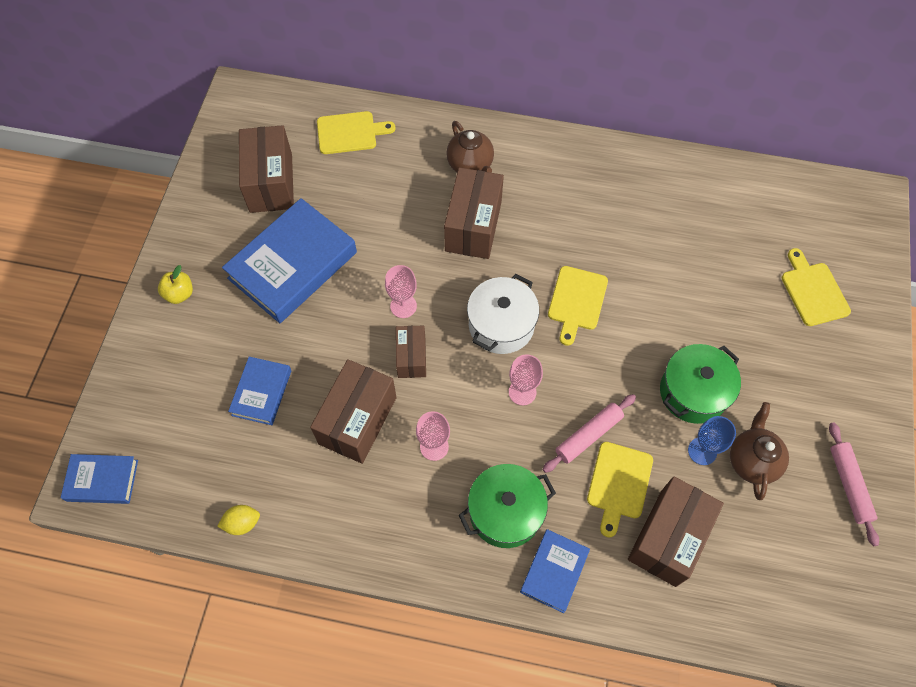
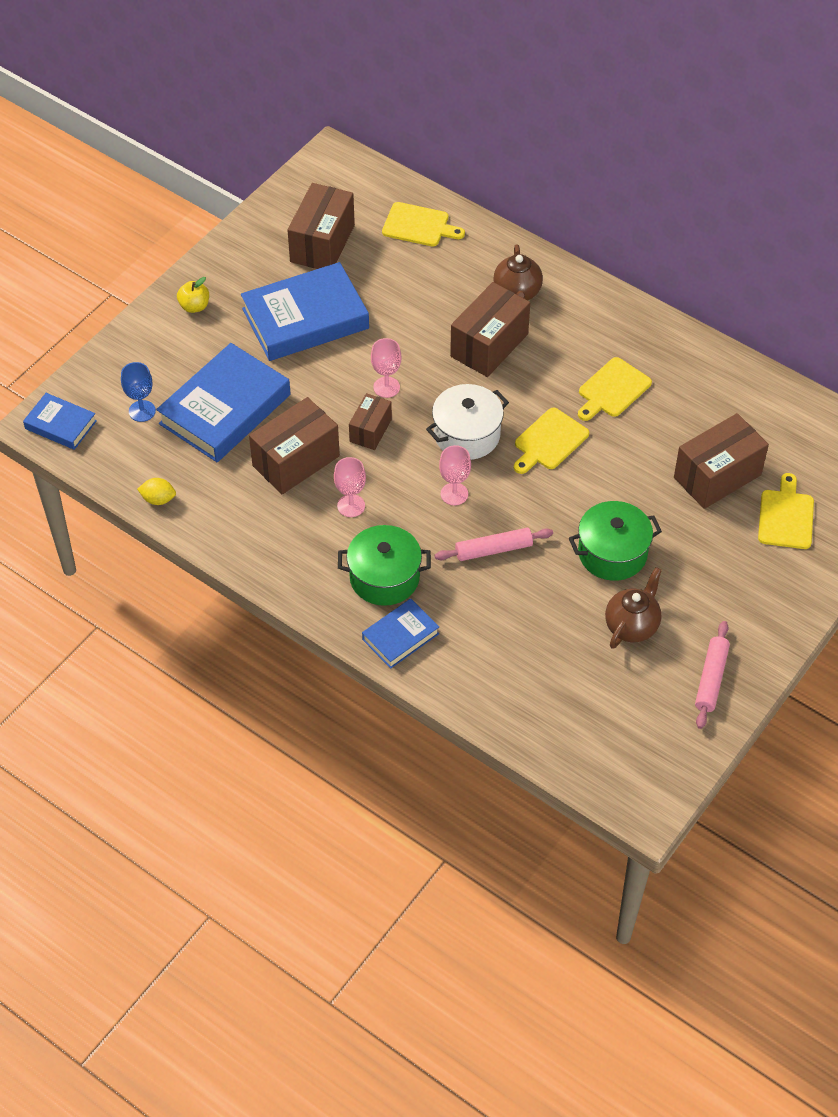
camera: 25 degrees right, 10 degrees down
blue book [228,357,291,425] -> blue book [156,343,291,462], size x1.90
yellow cutting board [587,442,653,538] -> yellow cutting board moved to [578,357,652,421]
brown box [628,477,724,587] -> brown box moved to [674,413,769,509]
blue goblet [688,416,736,465] -> blue goblet moved to [121,362,156,422]

